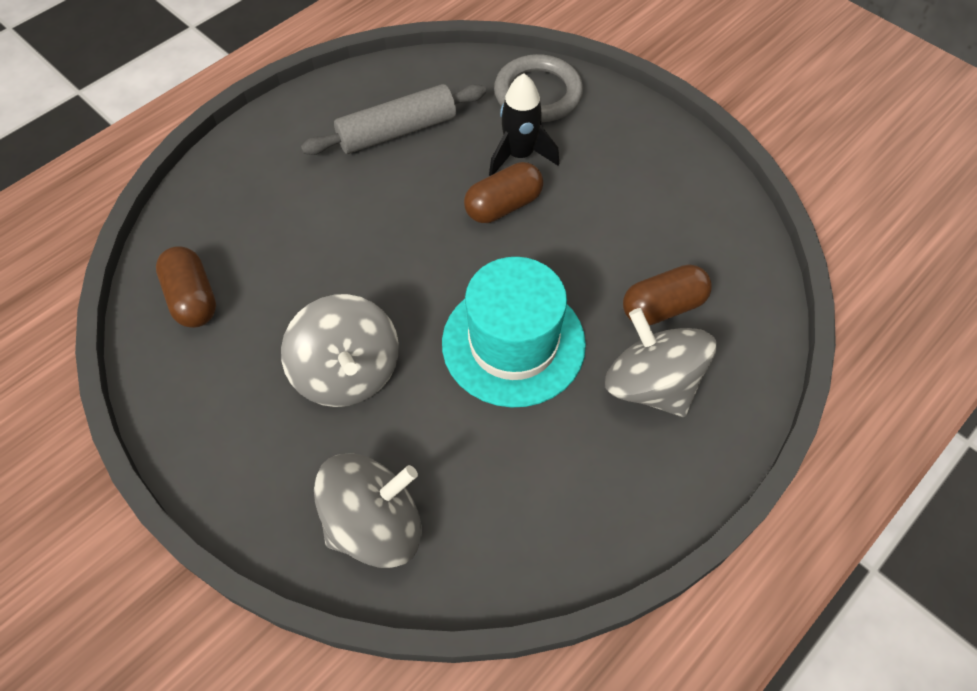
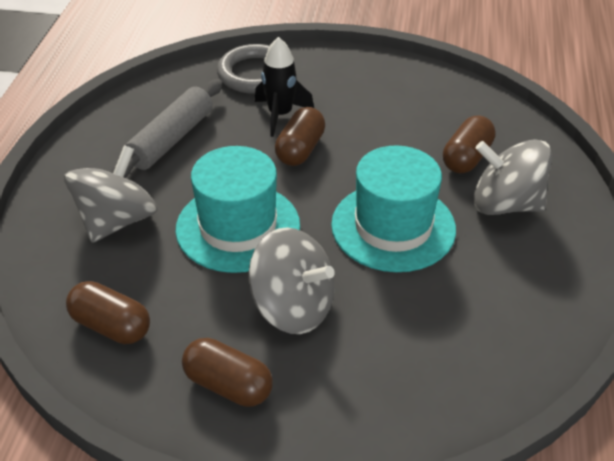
camera: 35 degrees left, 15 degrees down
grey spinning top [314,453,421,568] -> grey spinning top moved to [64,145,157,243]
none -> turquoise hat [175,146,300,273]
none -> brown capsule [182,338,273,407]

